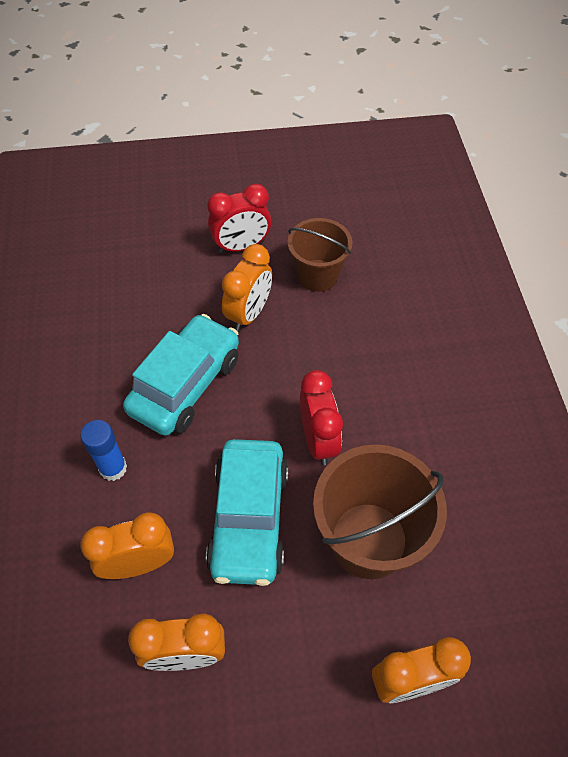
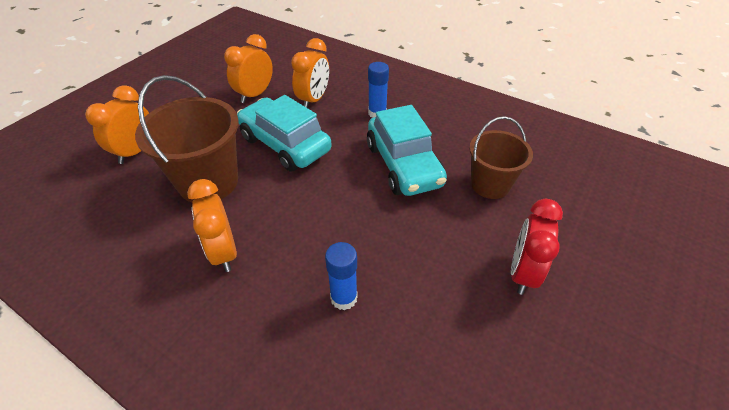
camera: 130 degrees right, 10 degrees down
orange clock [222,244,272,331] -> orange clock moved to [187,179,237,272]
brown bucket [288,218,352,292] -> brown bucket moved to [469,116,533,199]
red clock [300,370,343,465] -> none
none -> blue glue stick [325,242,358,310]

